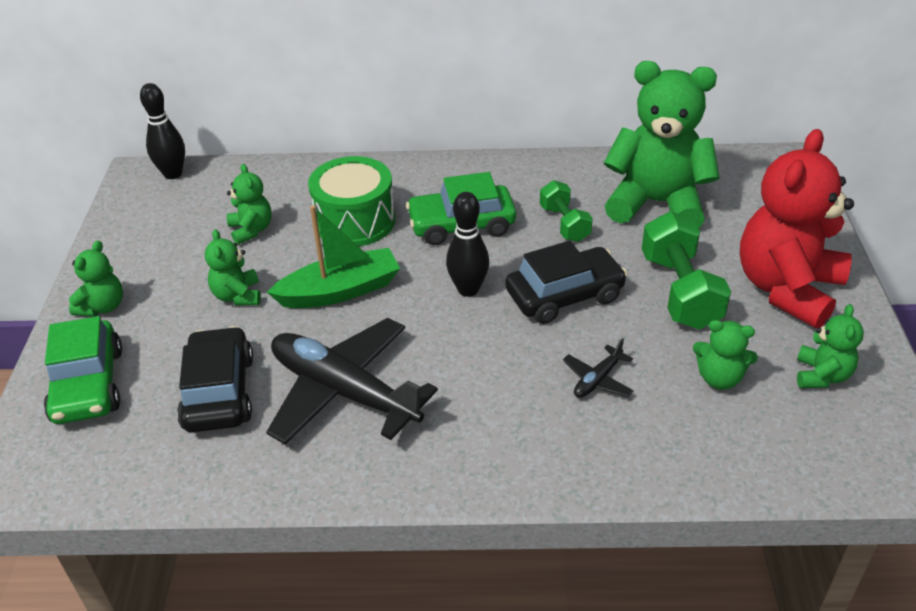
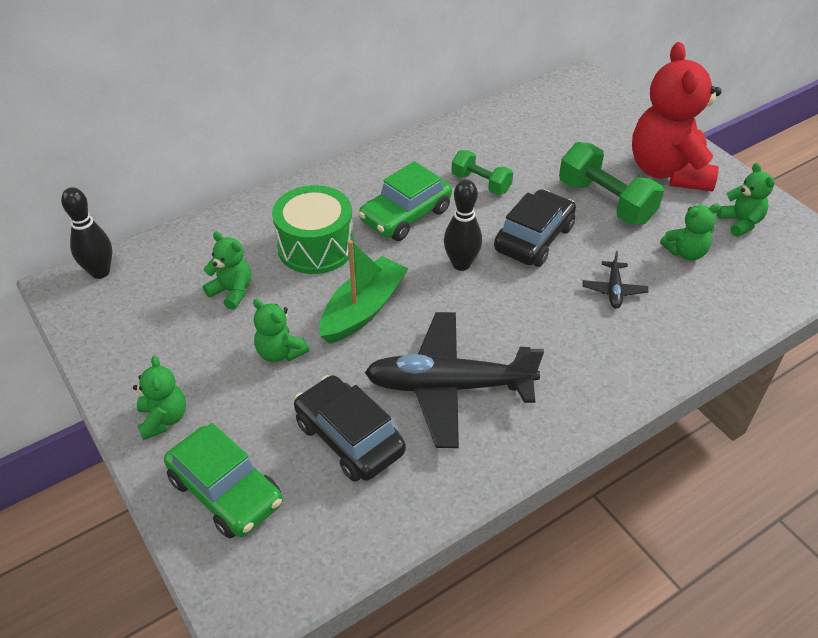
camera: 35 degrees left, 5 degrees up
green teddy bear [604,61,720,228] -> none

